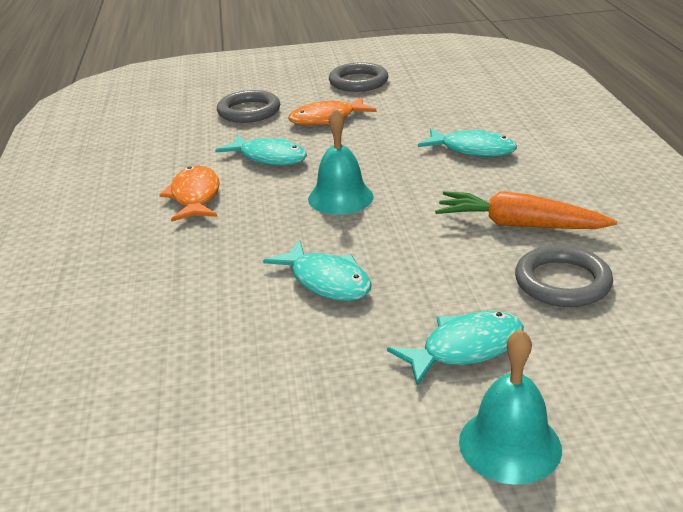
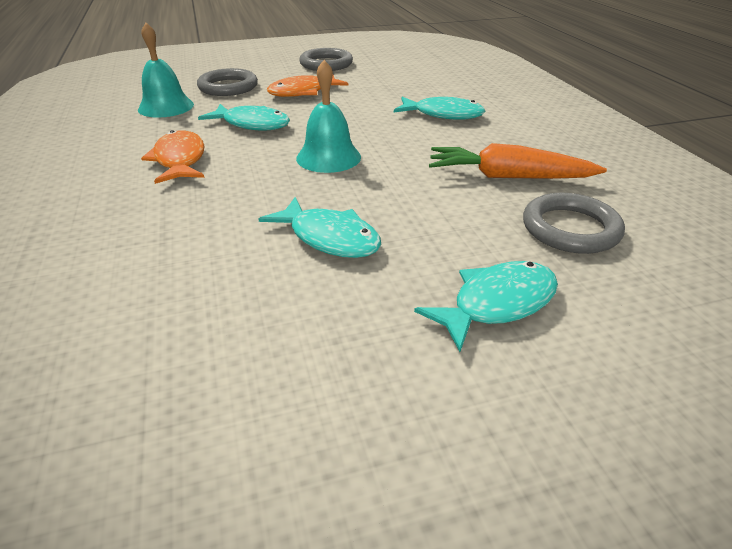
camera: 10 degrees left, 5 degrees up
turquoise bell [459,329,562,485] -> turquoise bell moved to [138,23,194,118]

